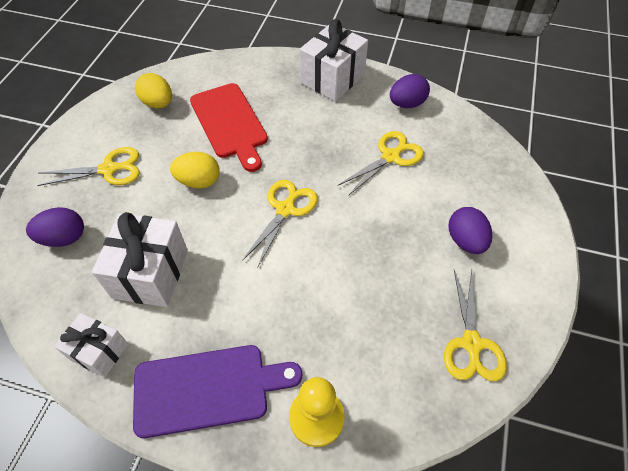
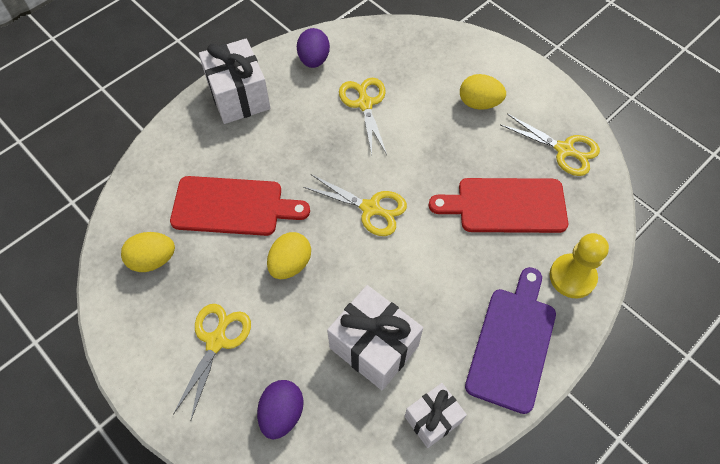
camera: 60 degrees left, 5 degrees up
yellow scissors [242,180,318,268] -> yellow scissors turned 150 degrees clockwise [303,174,407,236]
purple egg [448,207,492,254] -> yellow egg [460,74,506,110]
none -> red cutting board [429,178,568,233]

